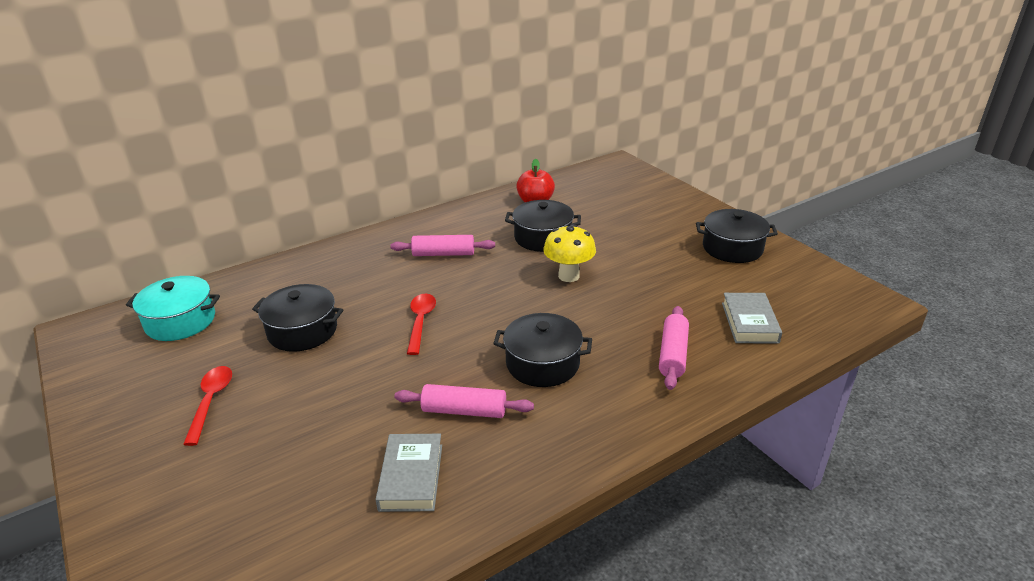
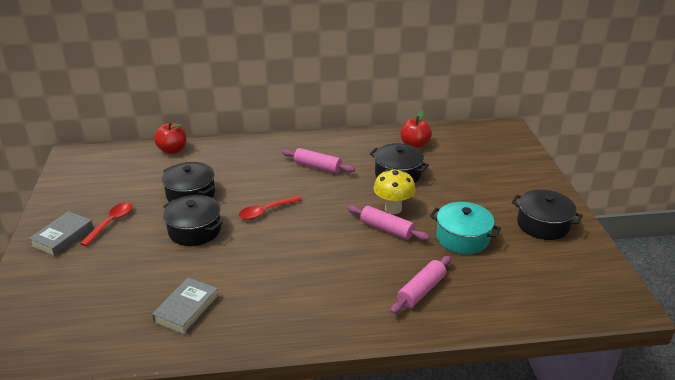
camera: 25 degrees right, 0 degrees up
turquoise pot [126,276,220,341] -> turquoise pot moved to [430,202,501,254]
pink rolling pin [394,384,534,418] -> pink rolling pin moved to [348,205,429,240]
red spoon [407,293,436,355] -> red spoon turned 150 degrees counterclockwise [239,196,302,220]
black pot [493,313,592,387] -> black pot moved to [163,195,223,246]
grey book [722,293,782,344] -> grey book moved to [28,211,93,257]
none -> red apple [154,122,186,154]

